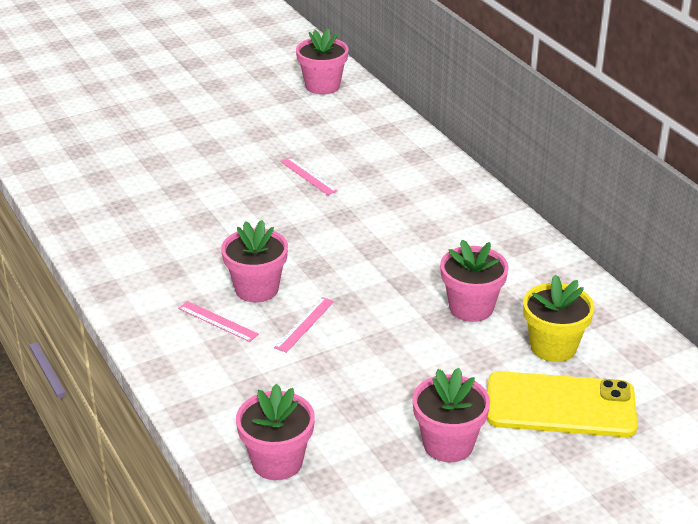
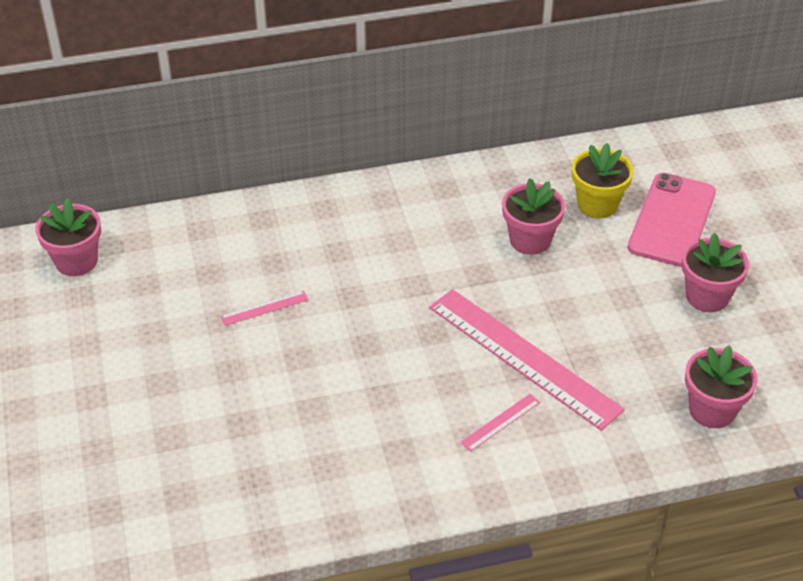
camera: 75 degrees left, 10 degrees up
pink flower pot [221,220,288,302] -> none
pink ruler [274,297,334,353] -> pink ruler [429,289,625,431], size x2.49
yellow phone [487,371,638,437] -> pink phone [628,173,716,267]

